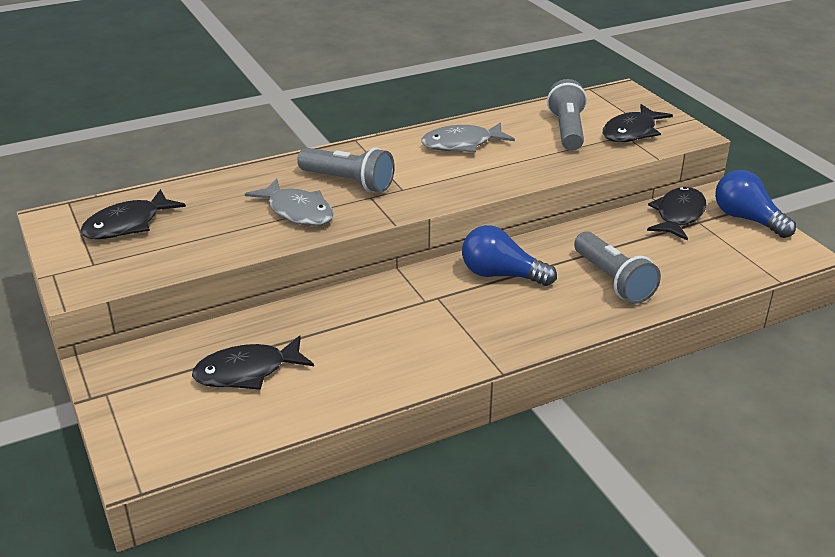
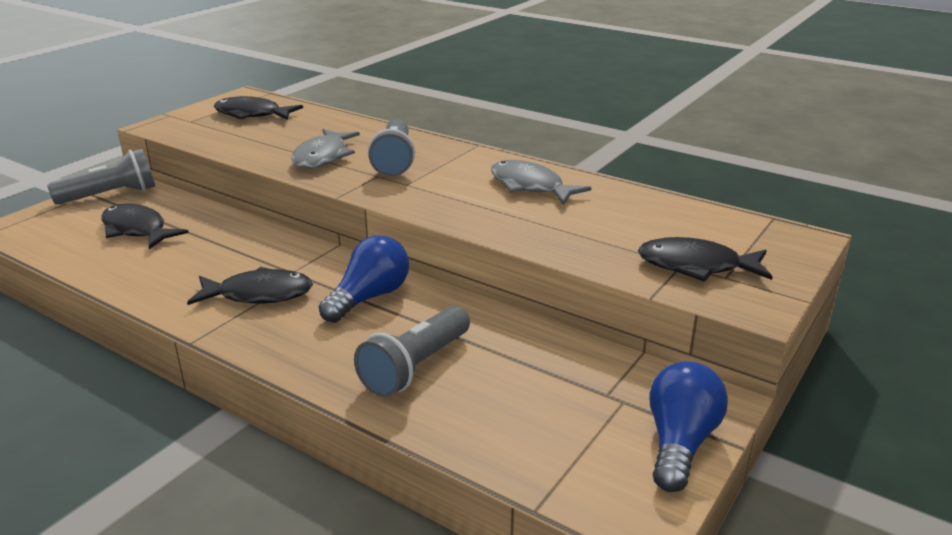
camera: 60 degrees right, 5 degrees down
blue light bulb [462,225,557,286] -> blue light bulb turned 45 degrees clockwise [319,236,409,323]
grey flashlight [547,79,587,151] -> grey flashlight moved to [47,149,155,205]
black fish [647,187,707,241] -> black fish moved to [187,267,313,305]

